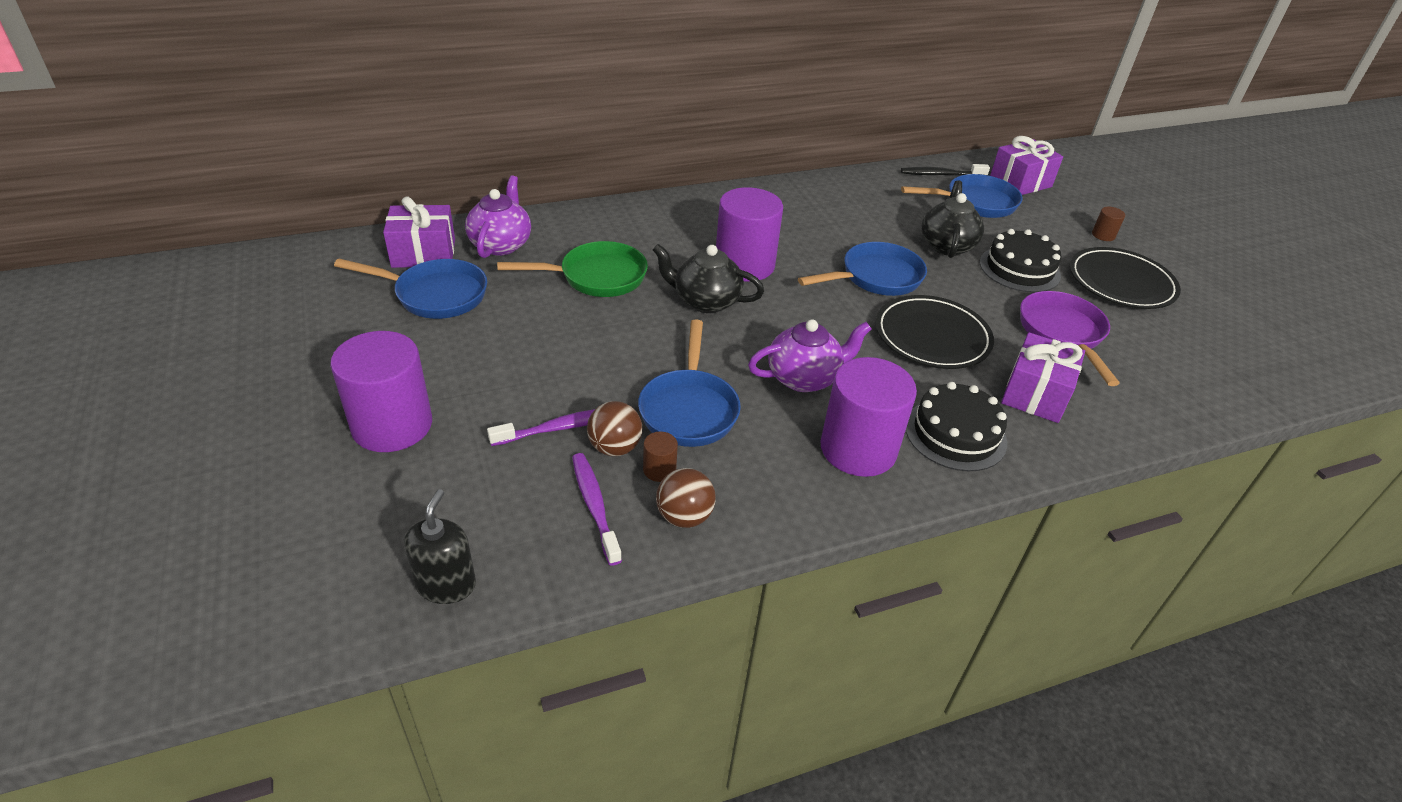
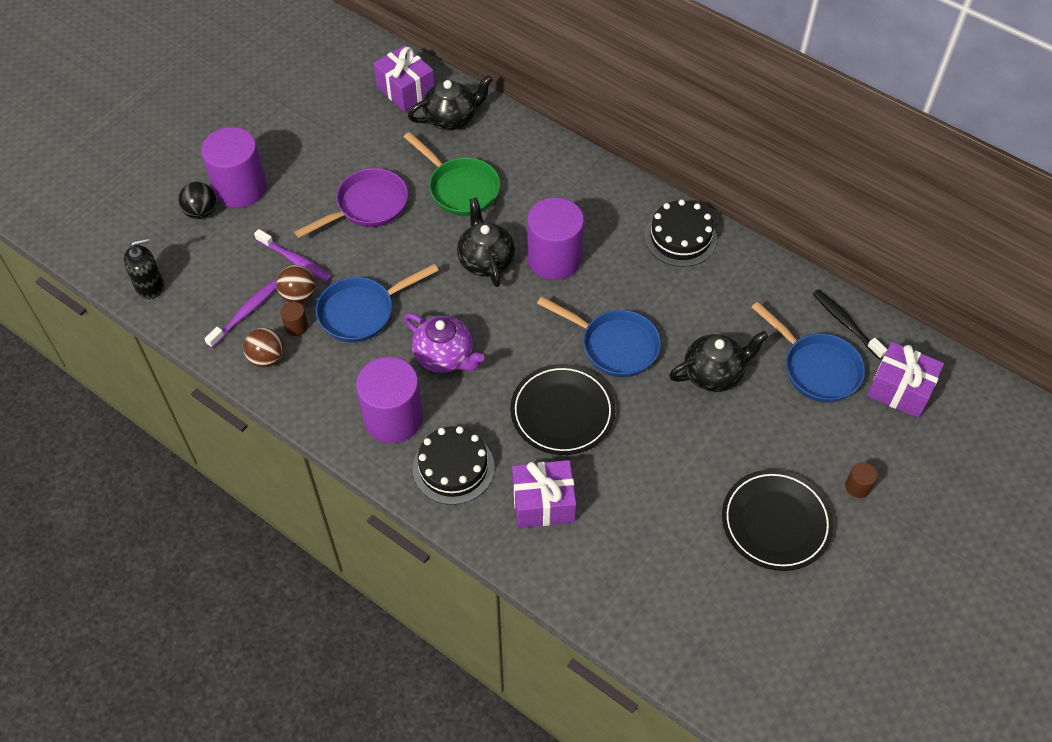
camera: 60 degrees right, 15 degrees up
blue pan [334,259,487,319] -> none
purple teapot [465,176,531,258] -> black teapot [408,75,493,130]
black cake [980,229,1062,293] -> black cake moved to [644,199,717,267]
purple pan [1020,291,1120,386] -> purple pan moved to [294,168,408,238]
none -> black ball [178,182,217,219]

